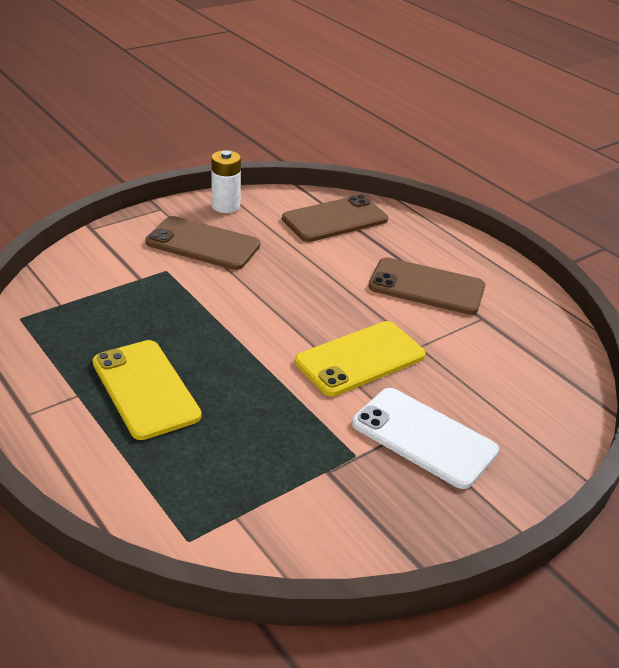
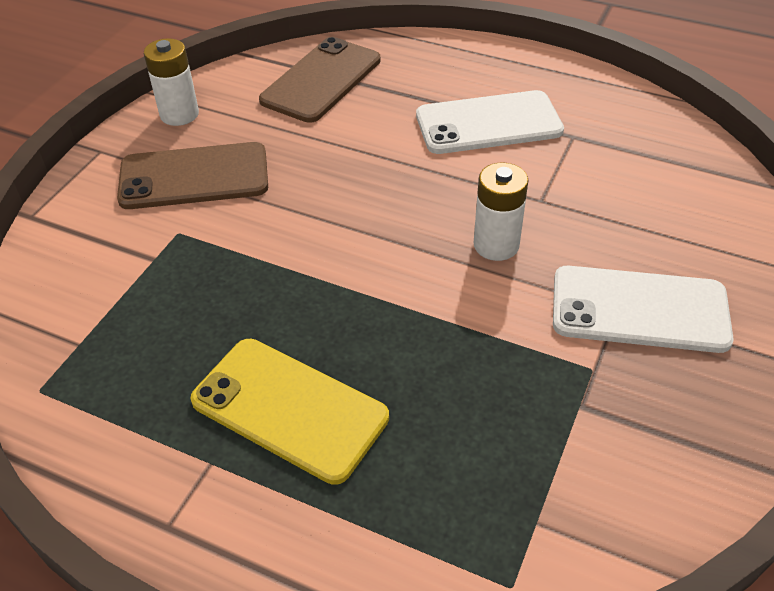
camera: 25 degrees left, 10 degrees up
yellow phone [295,321,426,396] -> white battery [473,162,528,261]
brown phone [369,257,485,315] -> white phone [416,90,564,154]

